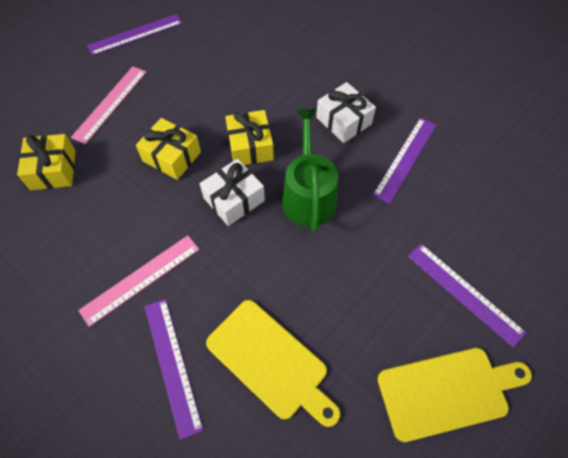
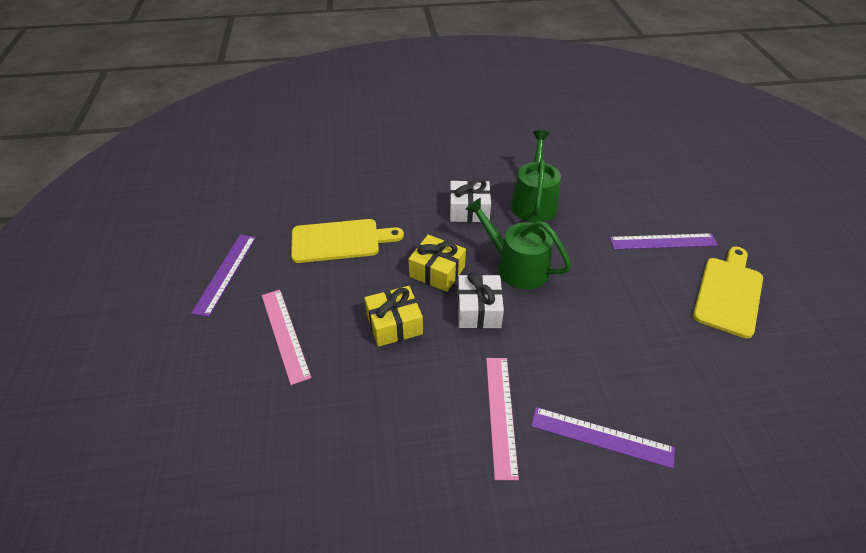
camera: 50 degrees left, 15 degrees down
yellow gift [17,134,75,190] -> none
yellow cutting board [206,300,340,427] -> yellow cutting board moved to [291,219,404,263]
purple ruler [373,118,436,204] -> green watering can [511,130,561,222]

